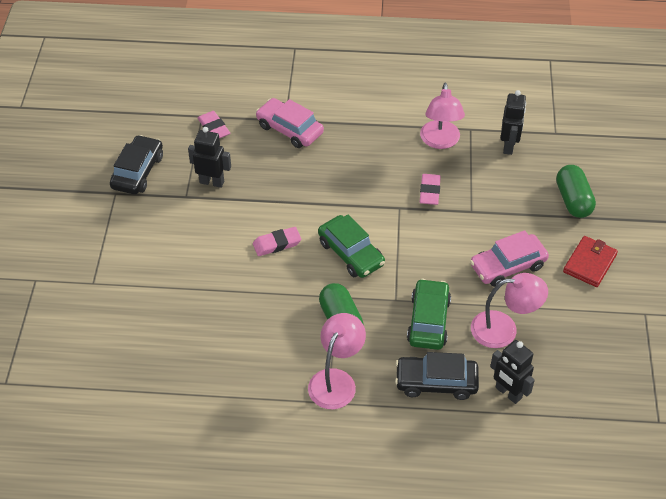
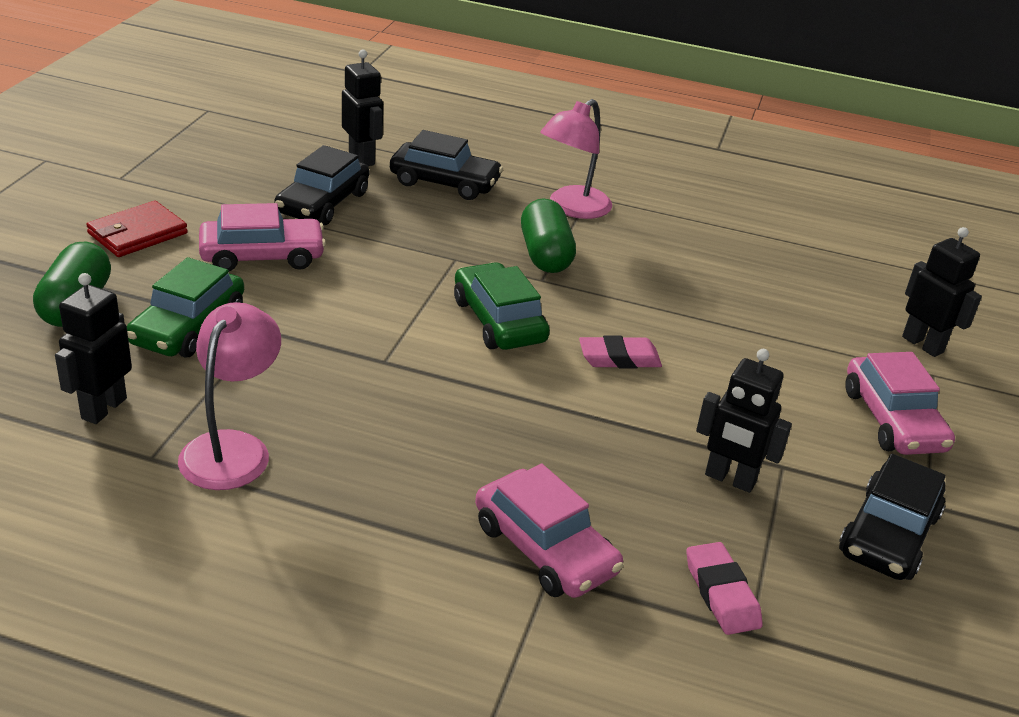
camera: 170 degrees left, 15 degrees down
green car [407,279,451,350] -> green car moved to [127,257,244,357]
pink eraser [420,174,441,205] -> none
pink lamp [471,273,548,348] -> black car [274,145,369,225]
none -> pink car [845,352,955,455]
none -> black robot [902,227,982,357]

